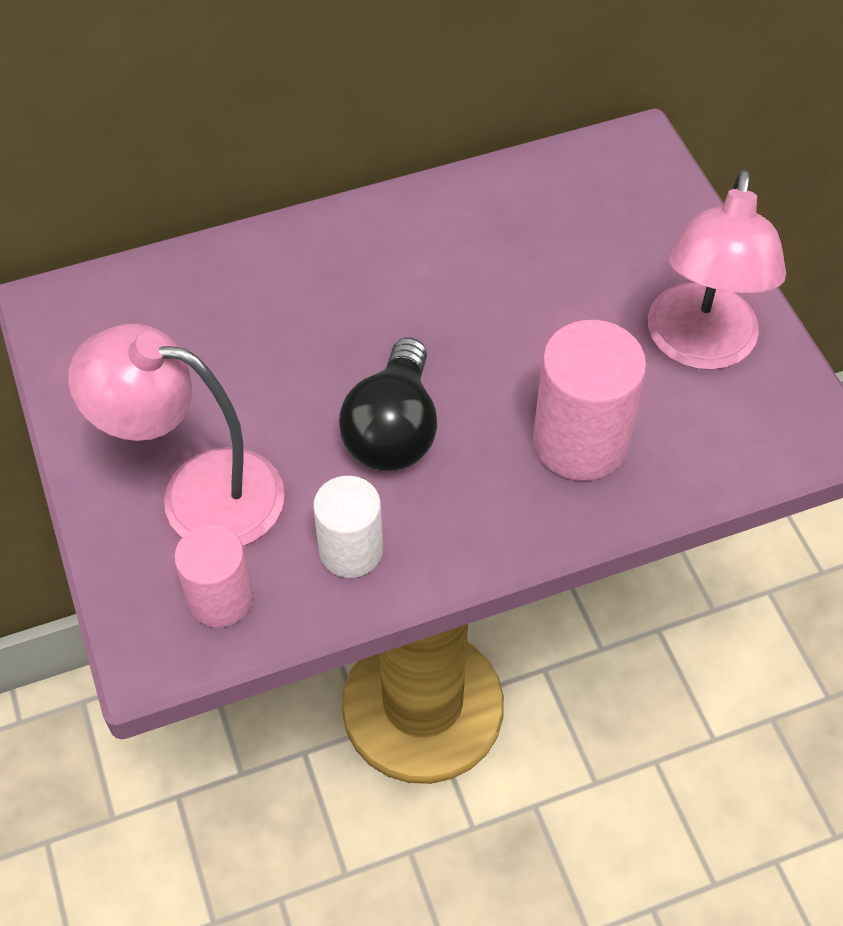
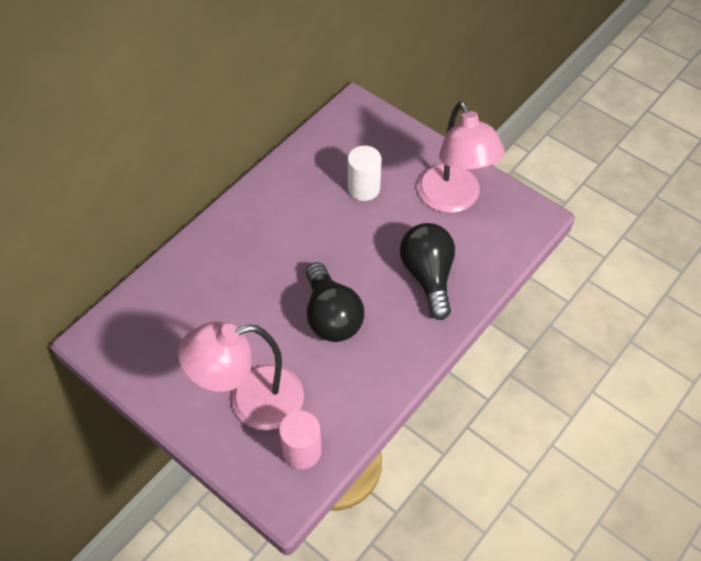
camera: 30 degrees left, 0 degrees up
white cylinder [313,476,383,578] -> white cylinder moved to [348,146,382,201]
pink cylinder [533,320,646,481] -> black light bulb [400,223,455,320]

